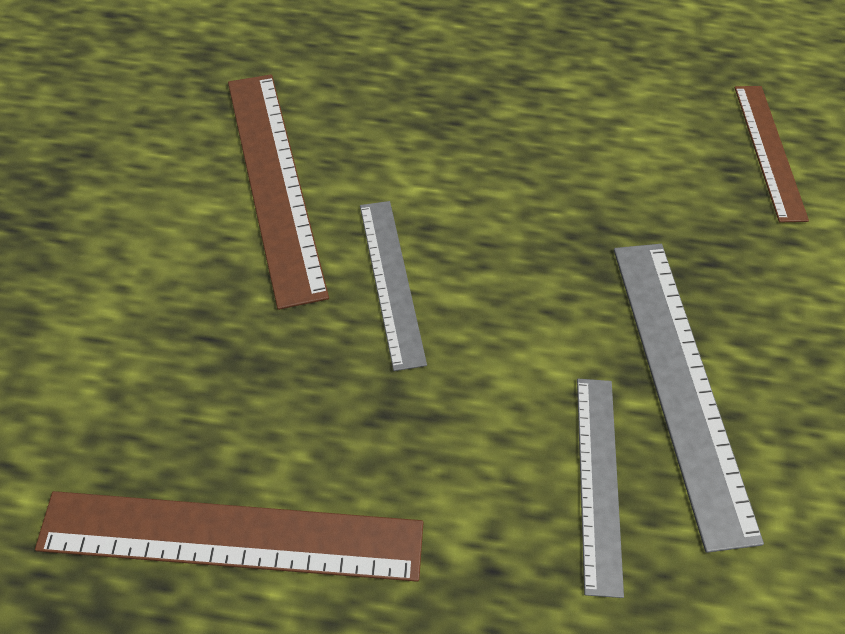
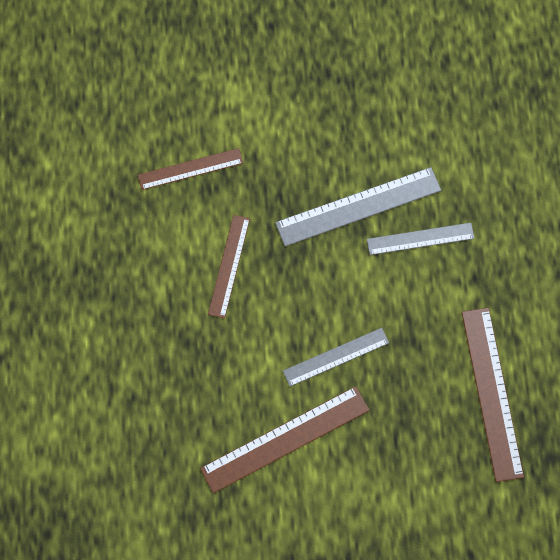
camera: 100 degrees left, 15 degrees up
none -> brown ruler [208,215,250,318]

